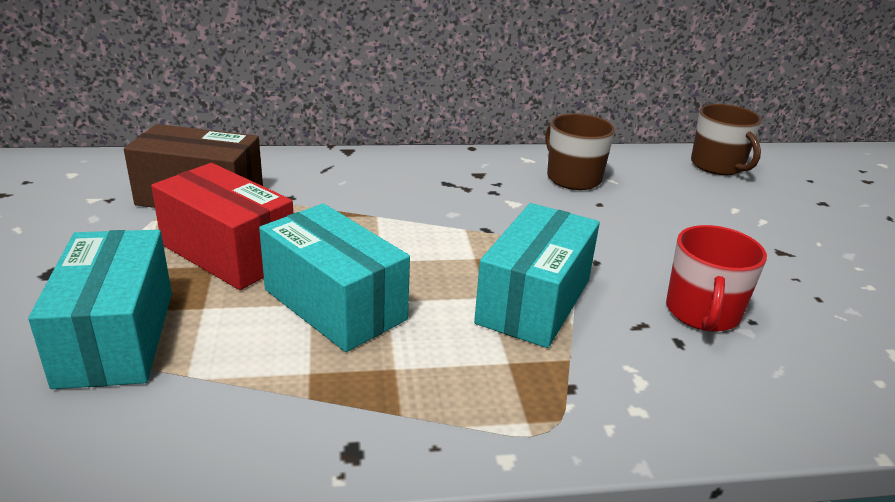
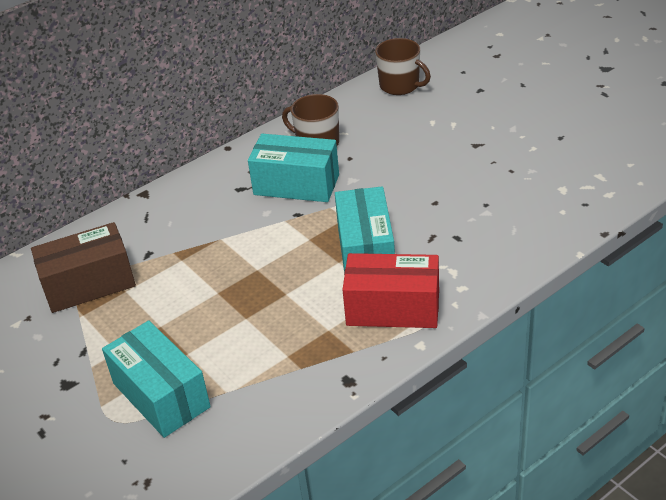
camera: 25 degrees left, 10 degrees up
red box [151,163,293,290] -> red box moved to [342,253,439,328]
turquoise box [259,203,410,352] -> turquoise box moved to [248,134,339,202]
red mug [666,225,767,332] -> none

